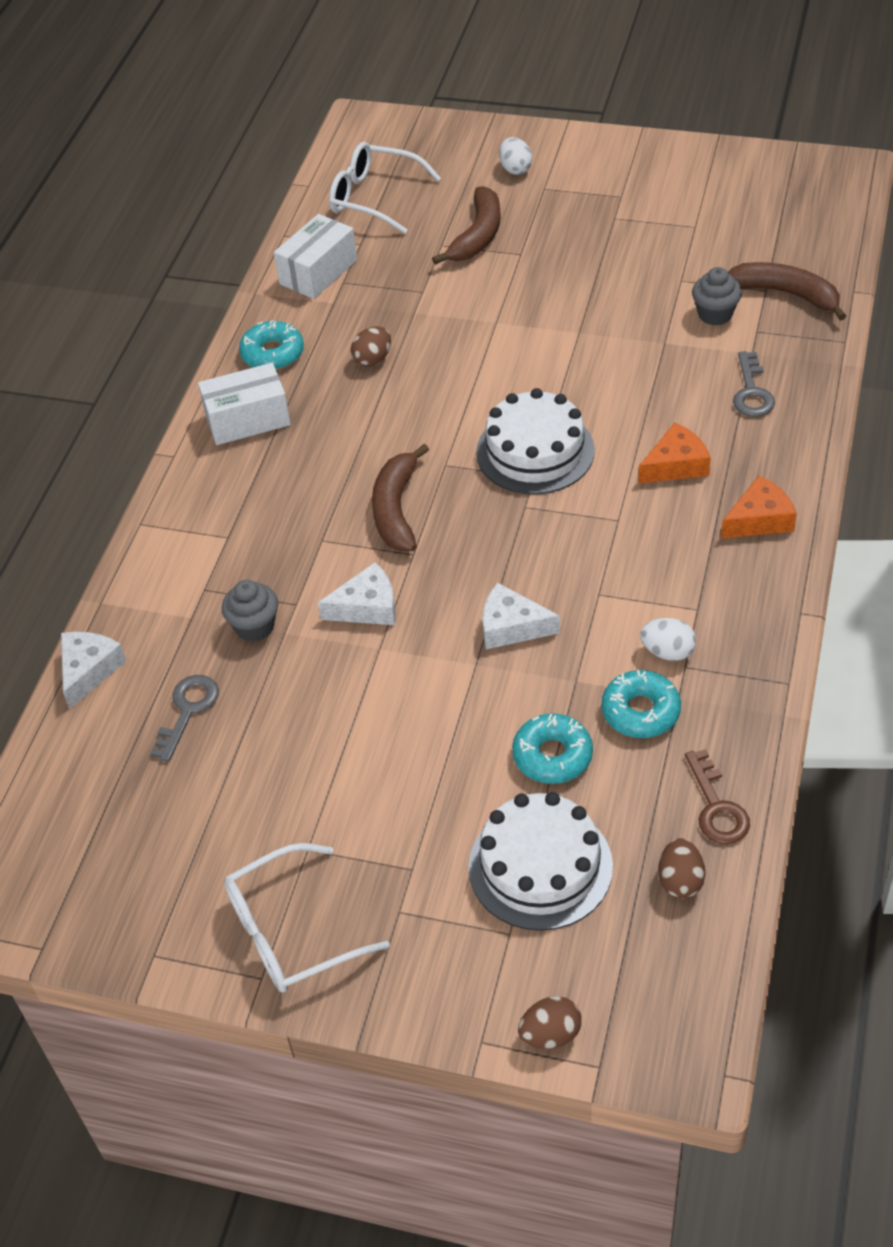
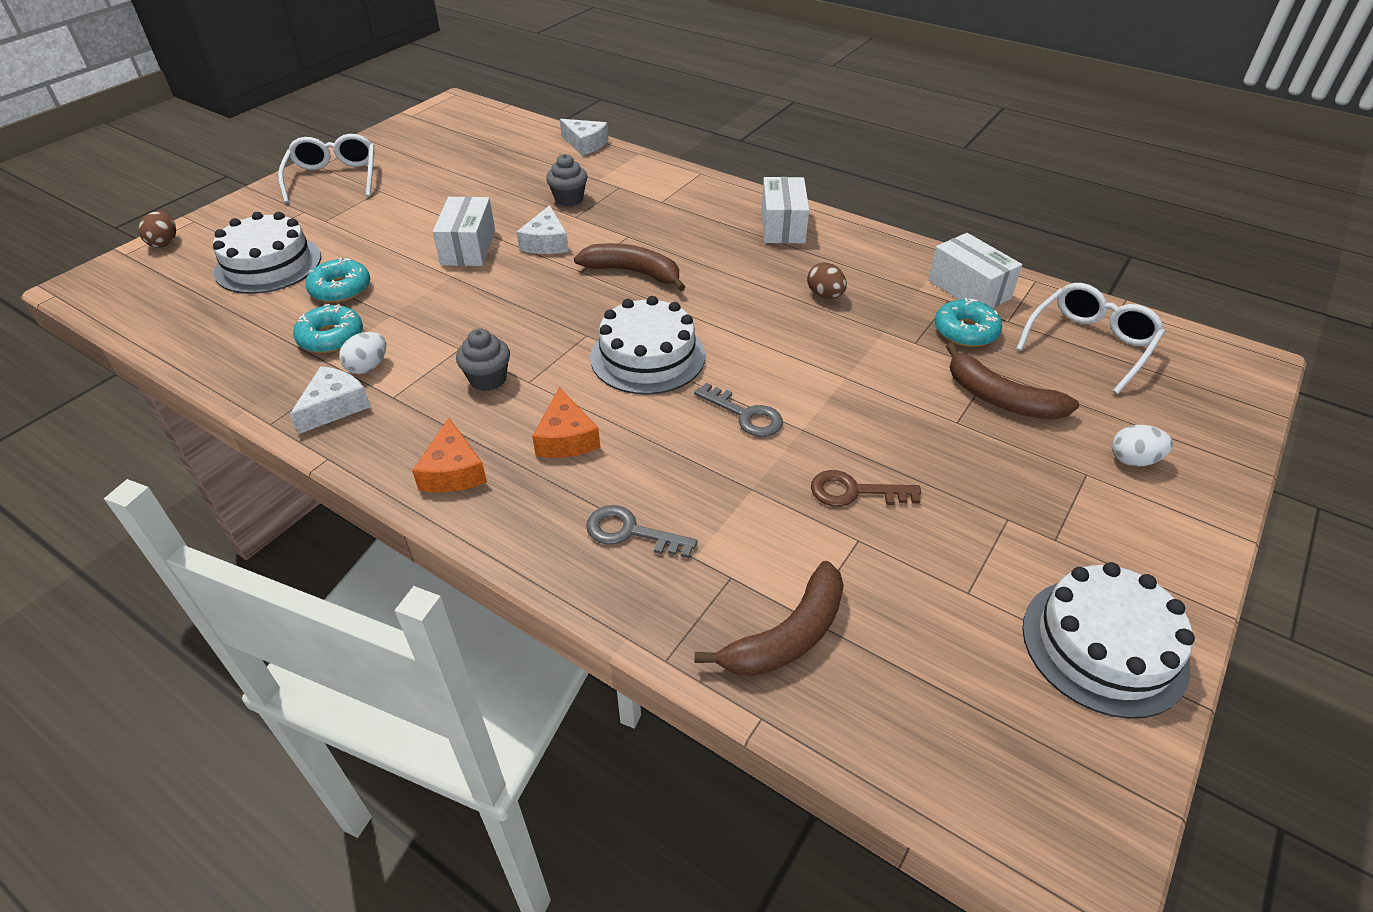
camera: 105 degrees right, 5 degrees down
grey key [150,675,219,762] -> grey key moved to [694,383,783,437]
turquoise donut [239,320,304,370] -> turquoise donut moved to [934,298,1002,347]
white cheese [483,583,560,649] -> white cheese moved to [289,366,371,434]
brown egg [658,838,705,899] -> none
brown key [685,749,750,844] -> brown key moved to [811,470,921,507]
grey cupcake [692,267,742,326] -> grey cupcake moved to [456,328,510,391]
none -> white box [433,196,495,266]
none -> white cake [1022,562,1195,719]

